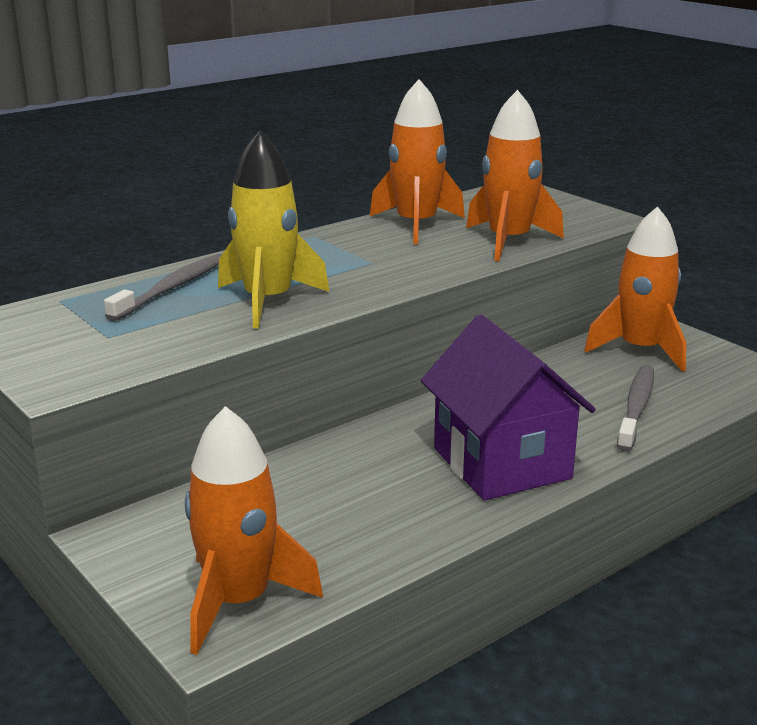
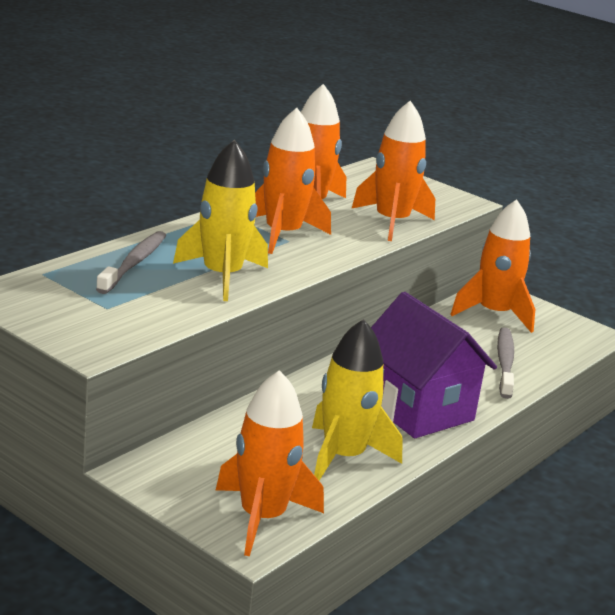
camera: 15 degrees left, 0 degrees up
none -> orange rocket [255,108,331,254]
none -> yellow rocket [312,319,402,481]

